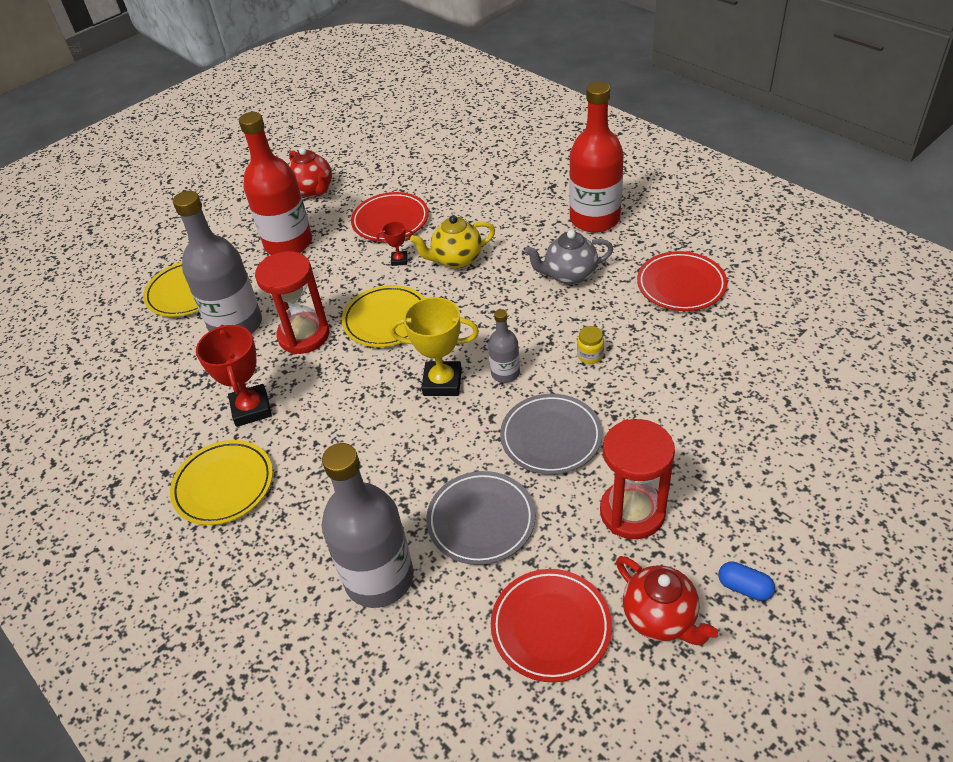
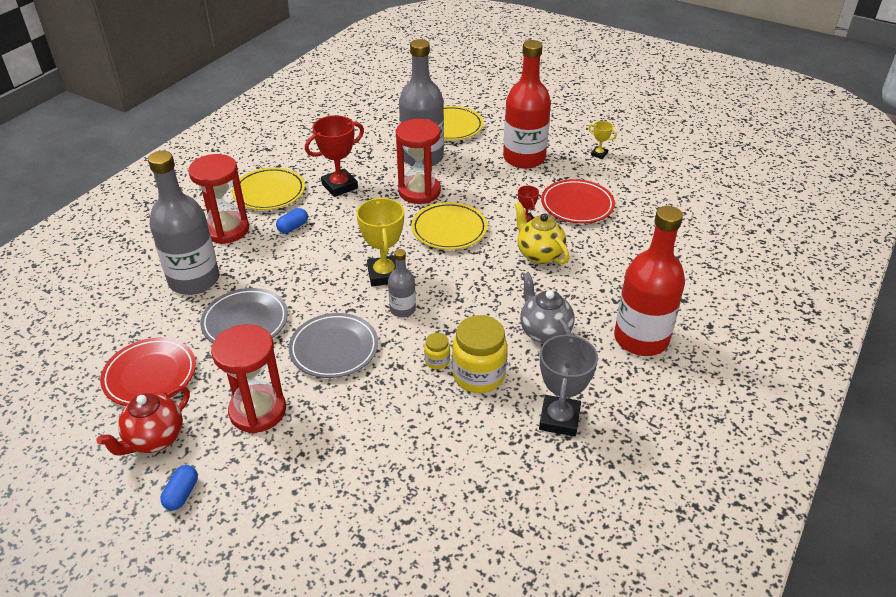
camera: 70 degrees right, 5 degrees down
red teapot [288,148,332,197] -> yellow trophy [588,121,617,159]
red plate [637,251,727,311] -> grey trophy [539,333,598,436]
none -> red hourglass [188,154,249,244]
none -> blue capsule [276,208,308,233]
none -> yellow jar [452,315,507,393]

